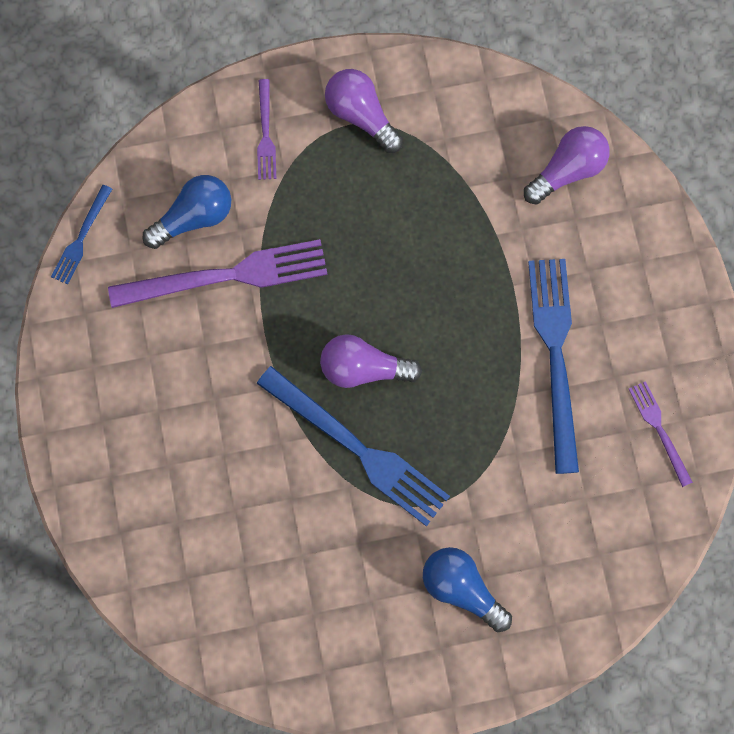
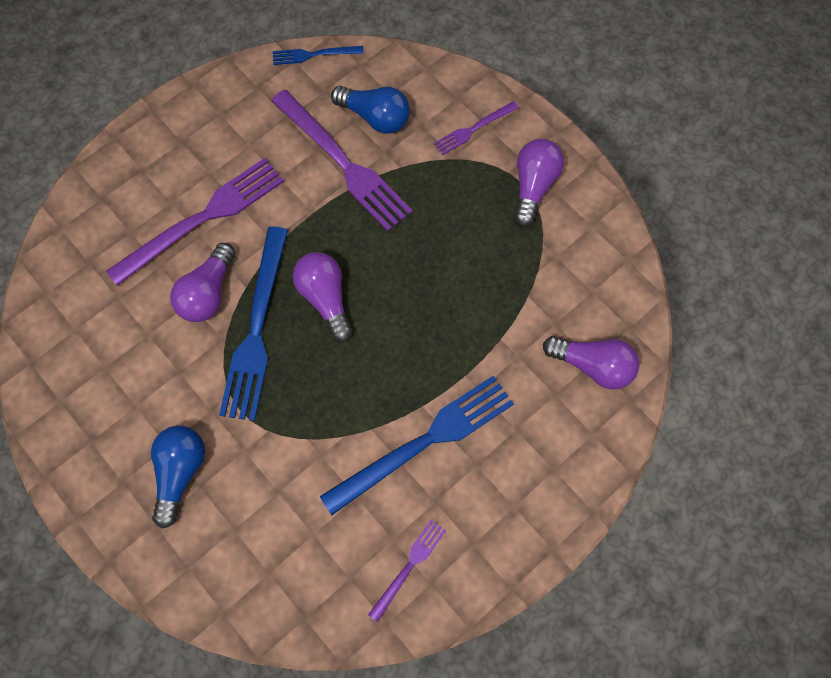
camera: 60 degrees right, 5 degrees down
none -> purple fork [106,158,284,286]
none -> purple light bulb [170,243,235,322]

